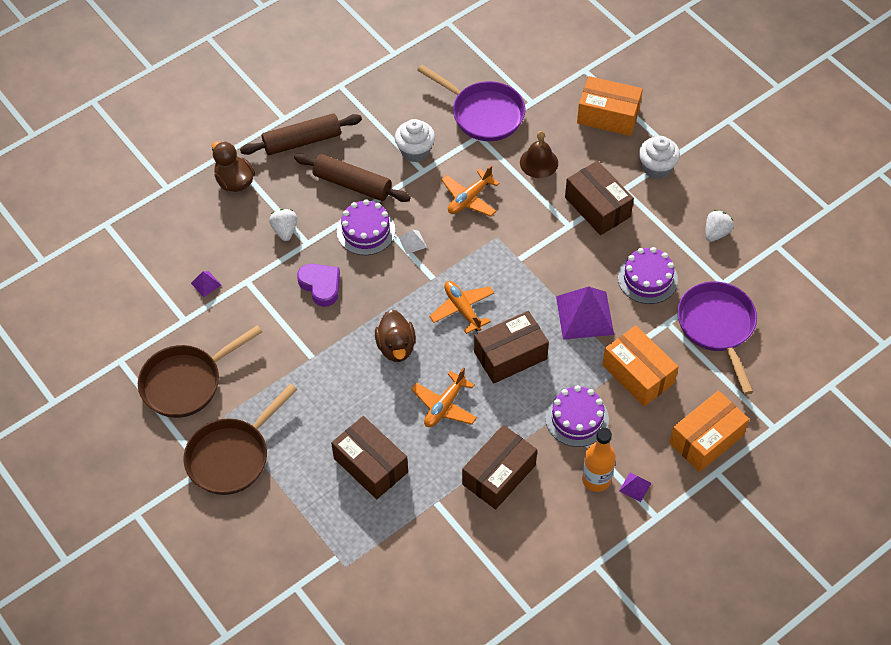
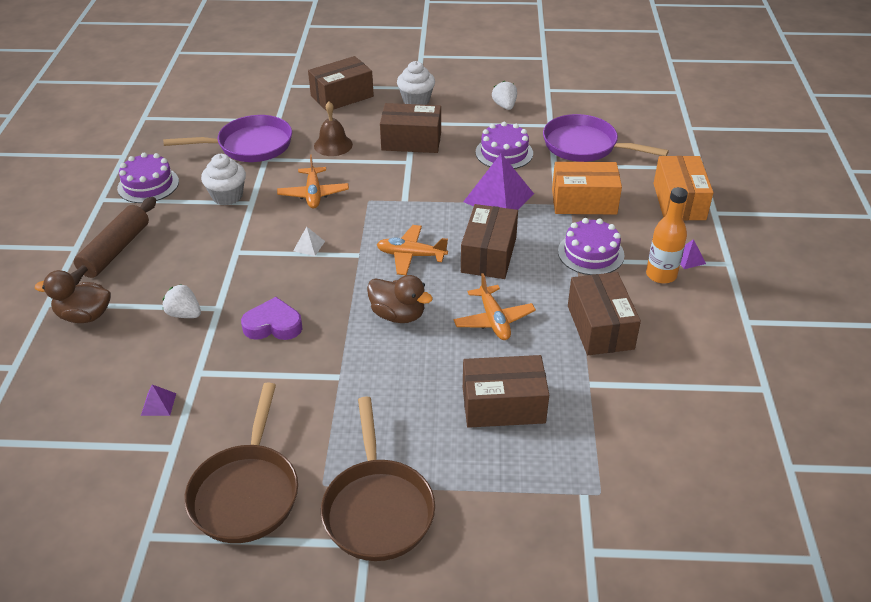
camera: 50 degrees left, 15 degrees down
brown rolling pin [294,153,411,202] -> none
purple cake [337,199,395,255] -> purple cake moved to [117,153,179,203]
orange box [577,76,643,136] -> brown box [308,56,374,111]

